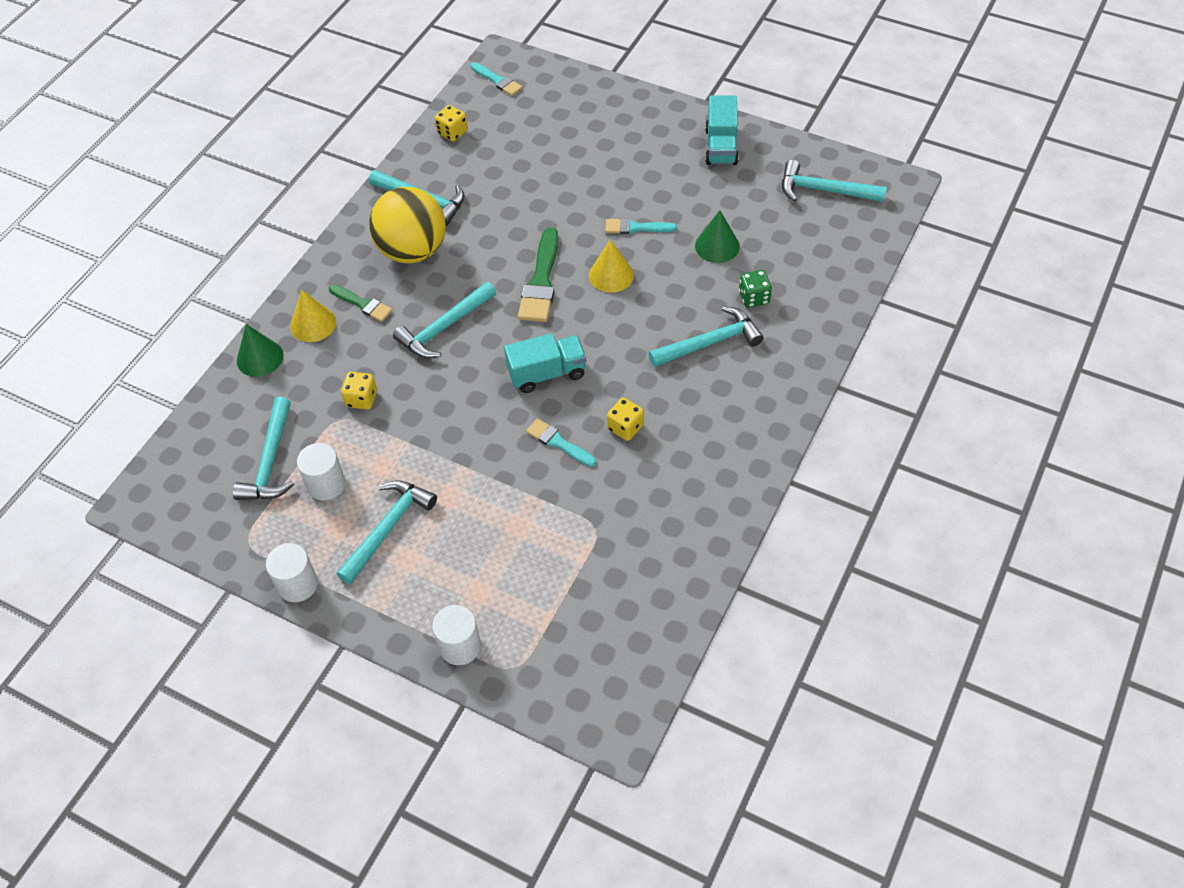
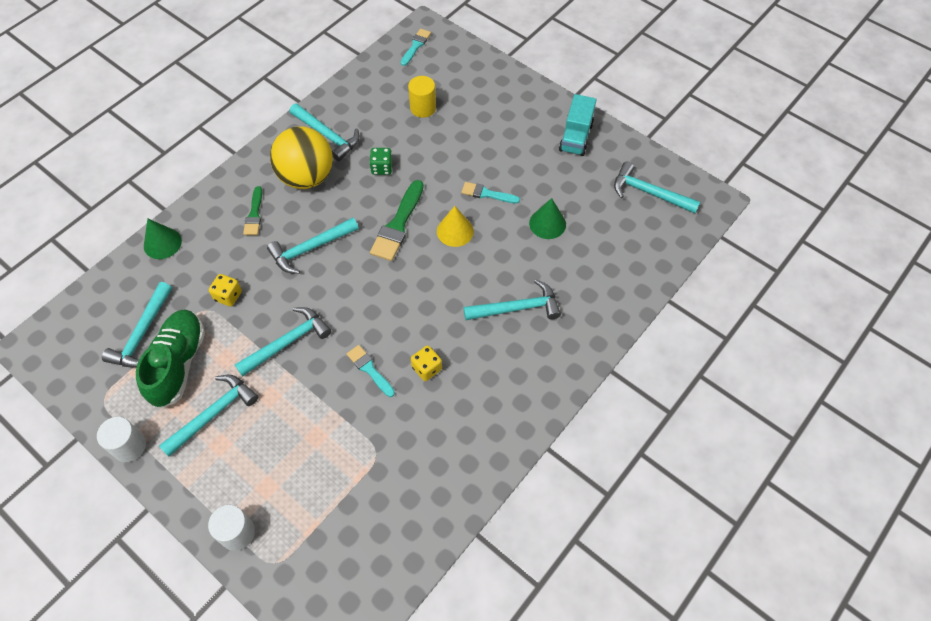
camera: 10 degrees right, 5 degrees up
yellow cone [290,289,336,342] -> none
white cylinder [297,443,346,501] -> green shoe [136,309,205,409]
green brush [329,284,392,322] -> green brush turned 45 degrees clockwise [243,186,262,235]
yellow dice [435,105,468,141] -> none
turquoise brush [470,62,523,96] -> turquoise brush turned 120 degrees counterclockwise [401,28,431,66]
turquoise truck [504,333,586,393] -> none
green dice [739,270,772,308] -> green dice moved to [369,148,393,175]
none -> turquoise hammer [235,307,331,377]
none -> yellow cylinder [408,76,436,118]

